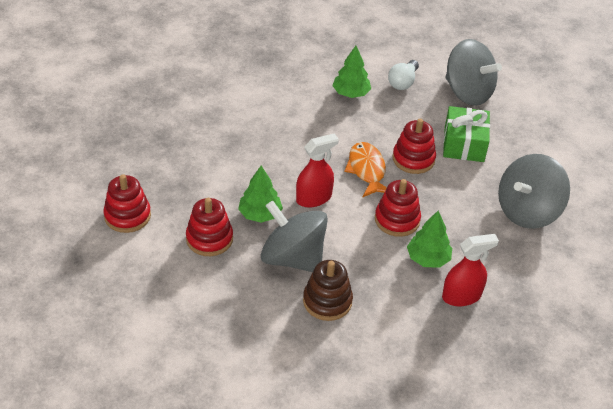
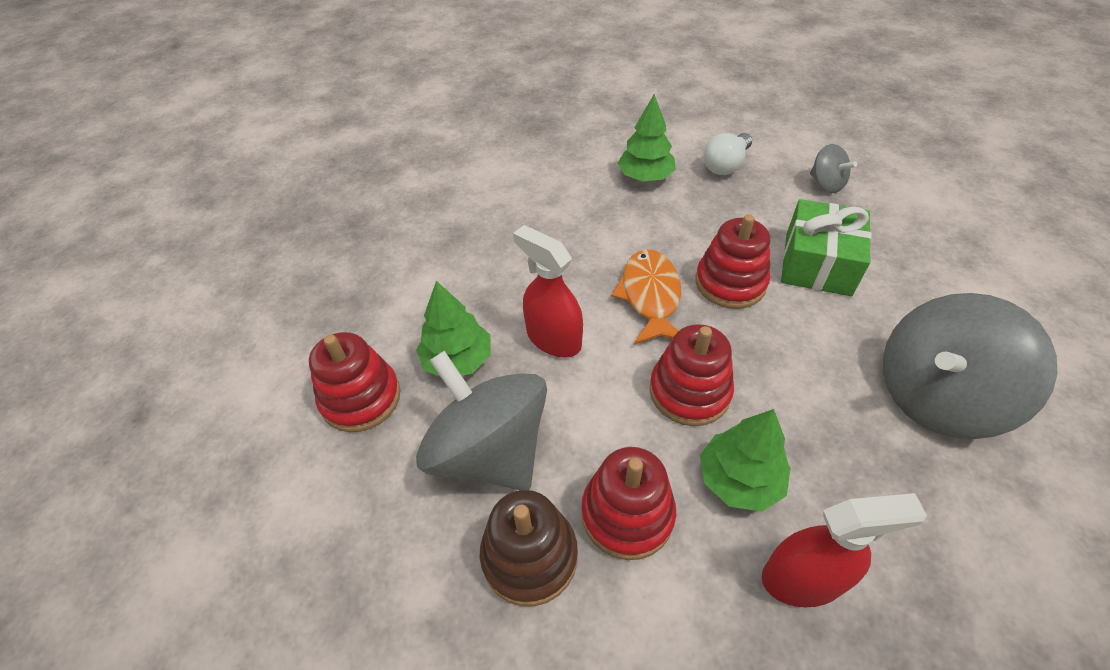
camera: 15 degrees right, 5 degrees up
red stacking toy [103,174,151,233] -> red stacking toy moved to [581,447,676,560]
red spray bottle [296,133,339,208] -> red spray bottle turned 120 degrees counterclockwise [513,225,583,358]
grey spinning top [445,39,502,106] -> grey spinning top [810,144,857,193], size x0.47

